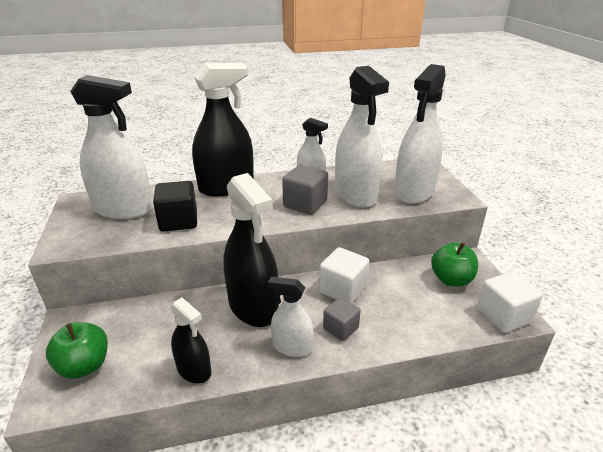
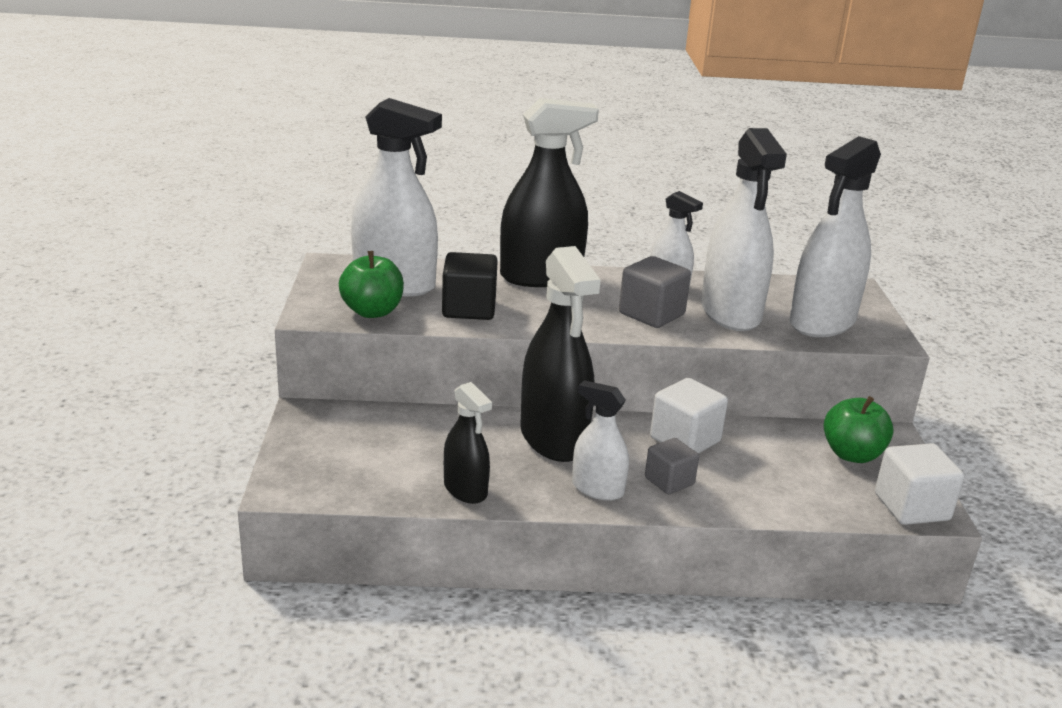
camera: 10 degrees right, 5 degrees down
green apple [46,322,108,379] -> green apple moved to [339,251,404,318]

